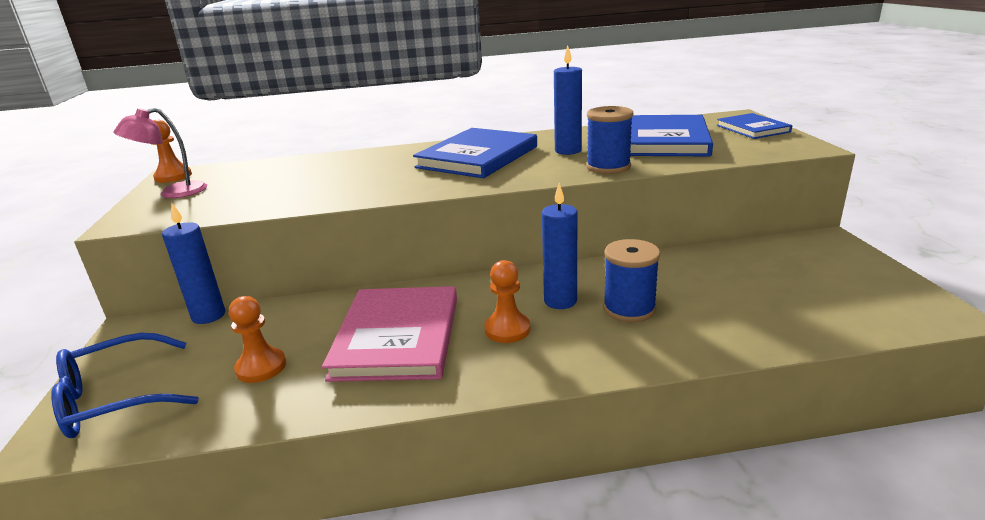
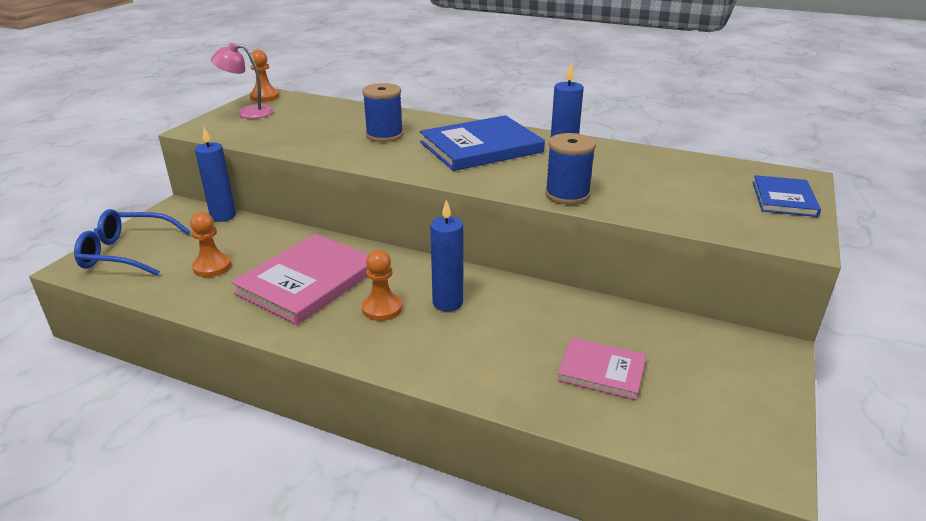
camera: 30 degrees right, 5 degrees up
blue spool [603,239,660,322] -> blue spool moved to [362,83,403,142]
blue book [630,115,713,156] -> none
none -> pink book [557,337,647,400]

